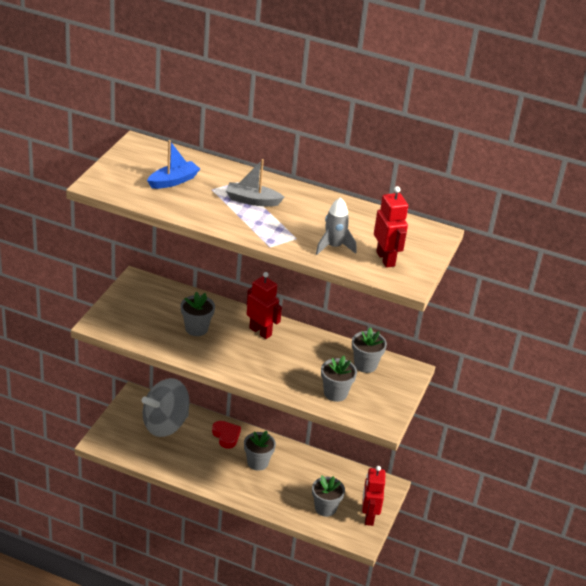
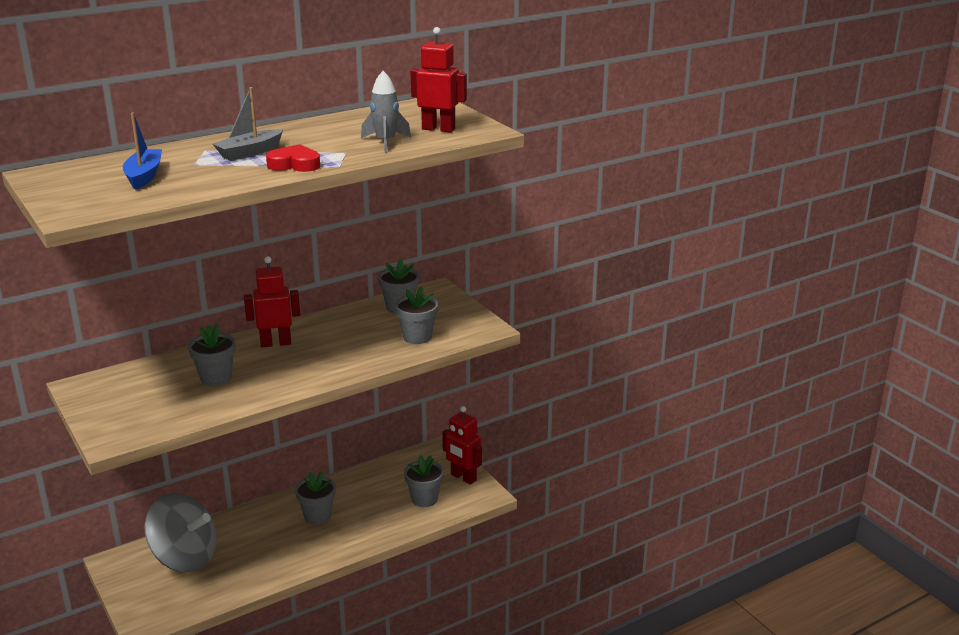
camera: 50 degrees left, 10 degrees down
grey spinning top [142,378,190,437] -> grey spinning top turned 75 degrees counterclockwise [144,493,217,572]
red heart [212,421,241,449] -> red heart moved to [266,144,320,172]

